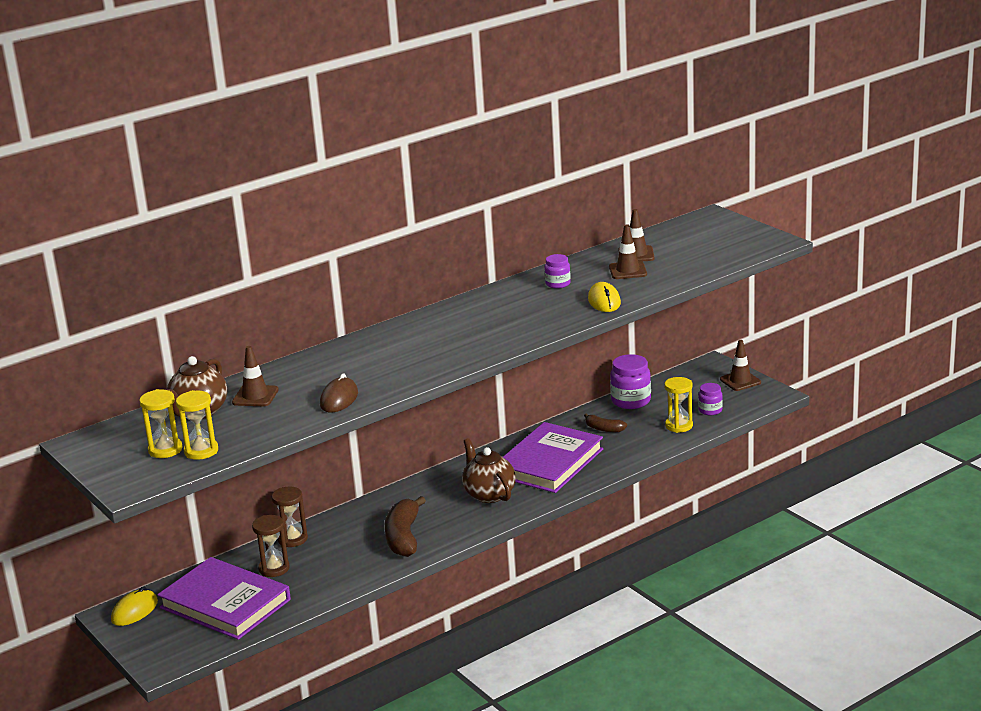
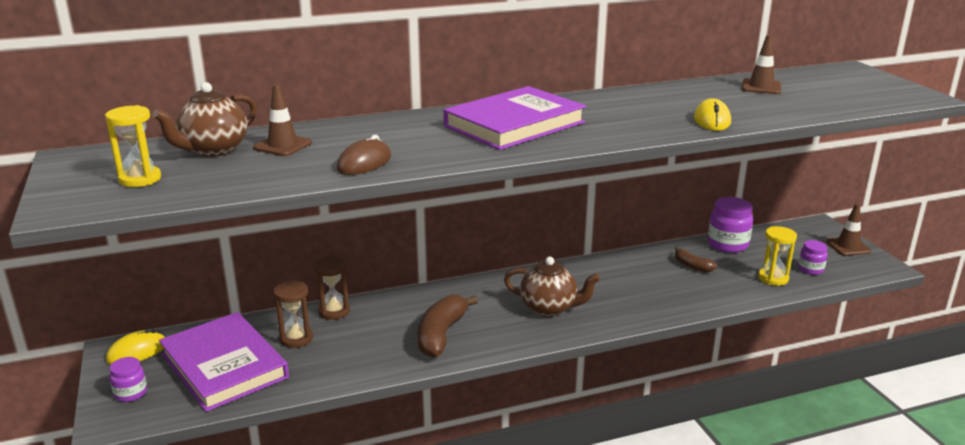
camera: 15 degrees right, 0 degrees up
yellow hourglass [176,390,218,460] -> none
brown teapot [462,438,516,503] -> brown teapot turned 120 degrees clockwise [504,257,600,317]
purple book [503,422,603,493] -> purple book moved to [443,86,586,150]
purple jar [545,254,571,289] -> purple jar moved to [109,357,147,402]
brown traffic cone [609,224,647,279] -> none

